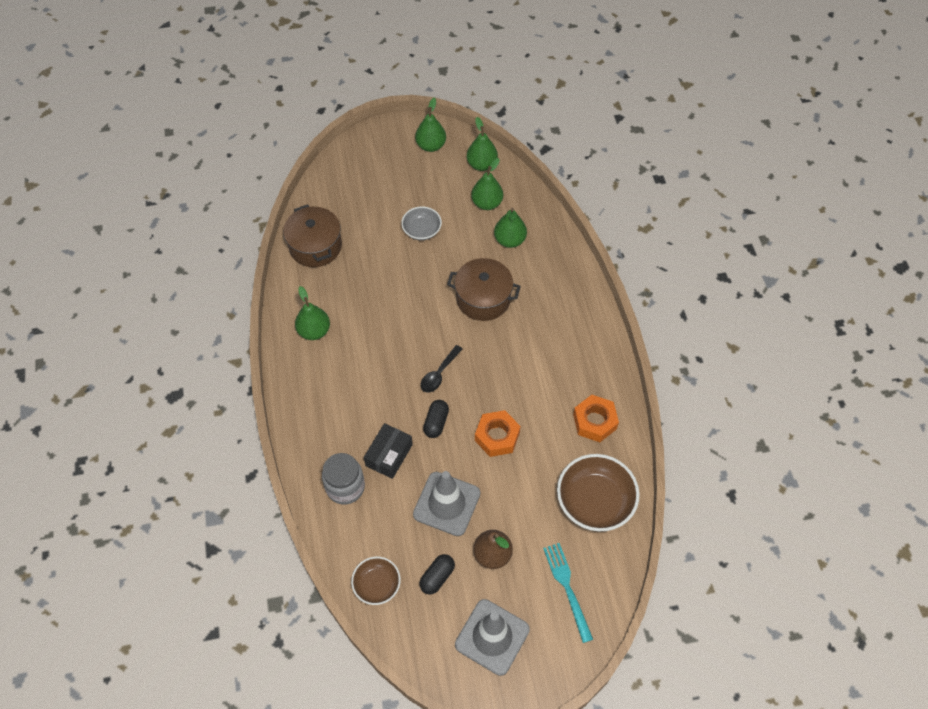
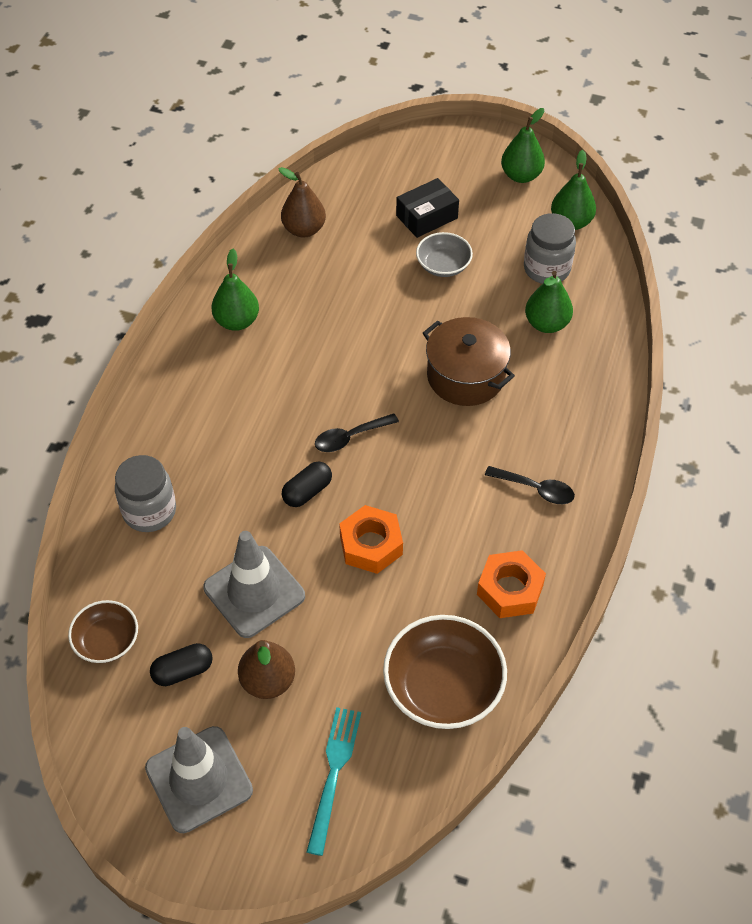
camera: 30 degrees right, 5 degrees down
brown pot [283,204,342,267] -> brown pear [278,167,326,238]
black box [364,423,413,479] -> black box moved to [396,178,459,238]
green pear [471,158,503,210] -> grey jar [524,213,576,284]
none -> black spoon [485,466,575,504]

